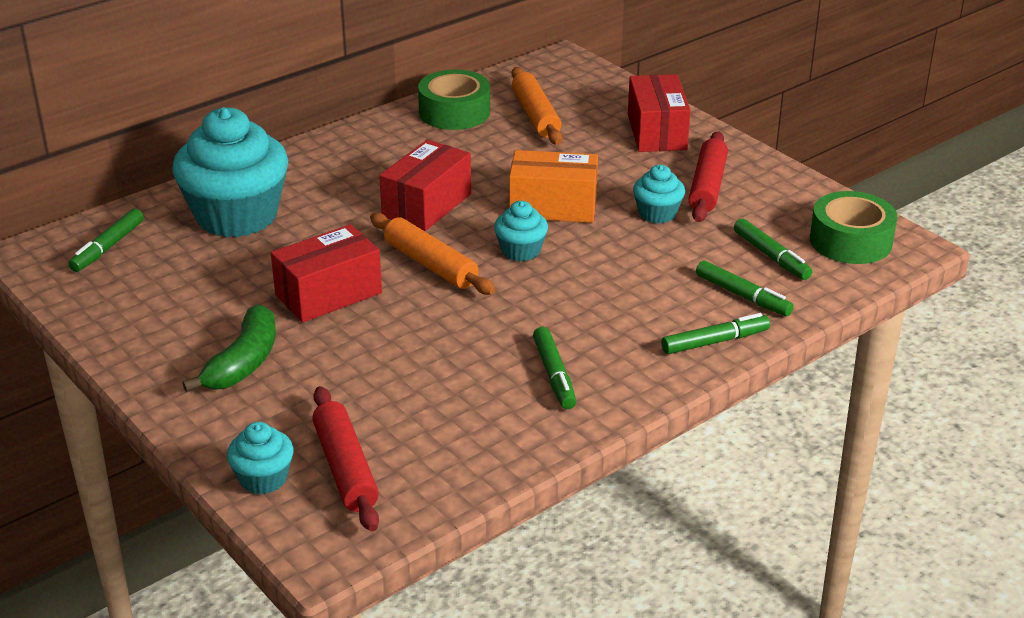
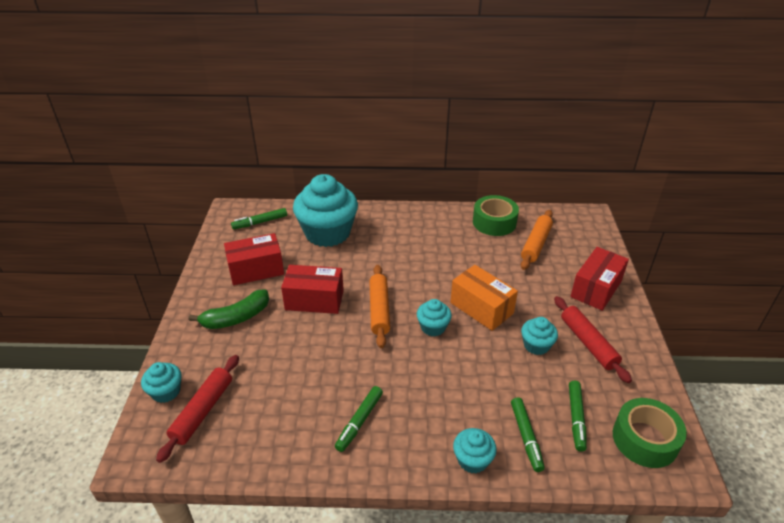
camera: 40 degrees right, 5 degrees up
red box [379,140,471,231] -> red box moved to [224,233,284,285]
green marker [661,313,770,354] -> turquoise cupcake [453,428,497,473]
red rolling pin [689,131,728,222] -> red rolling pin turned 75 degrees counterclockwise [554,296,632,383]

